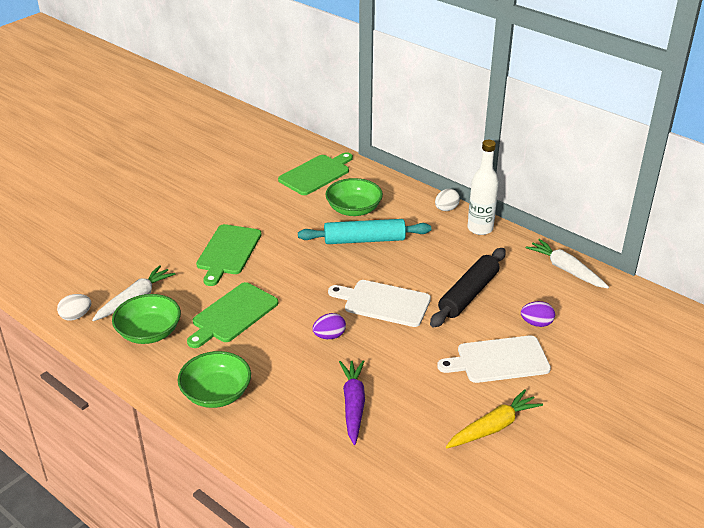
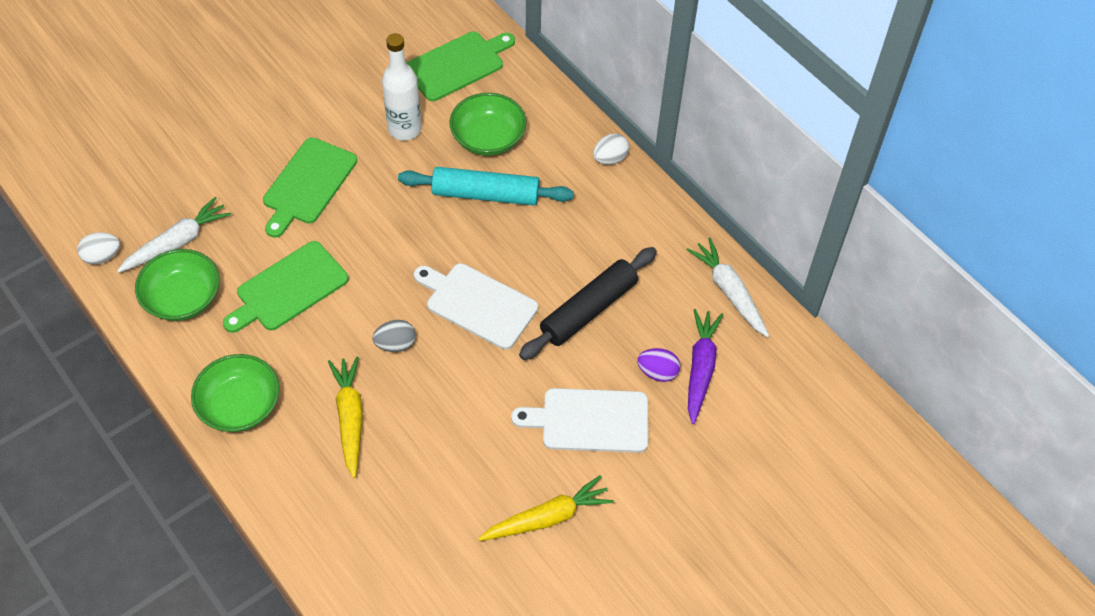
camera: 10 degrees right, 20 degrees up
purple egg [312,313,346,339] -> grey egg [373,320,416,352]
purple carrot [339,360,365,445] -> purple carrot moved to [688,309,723,424]
white bottle [468,140,499,235] -> white bottle moved to [382,33,422,141]
none -> yellow carrot [328,357,363,478]

